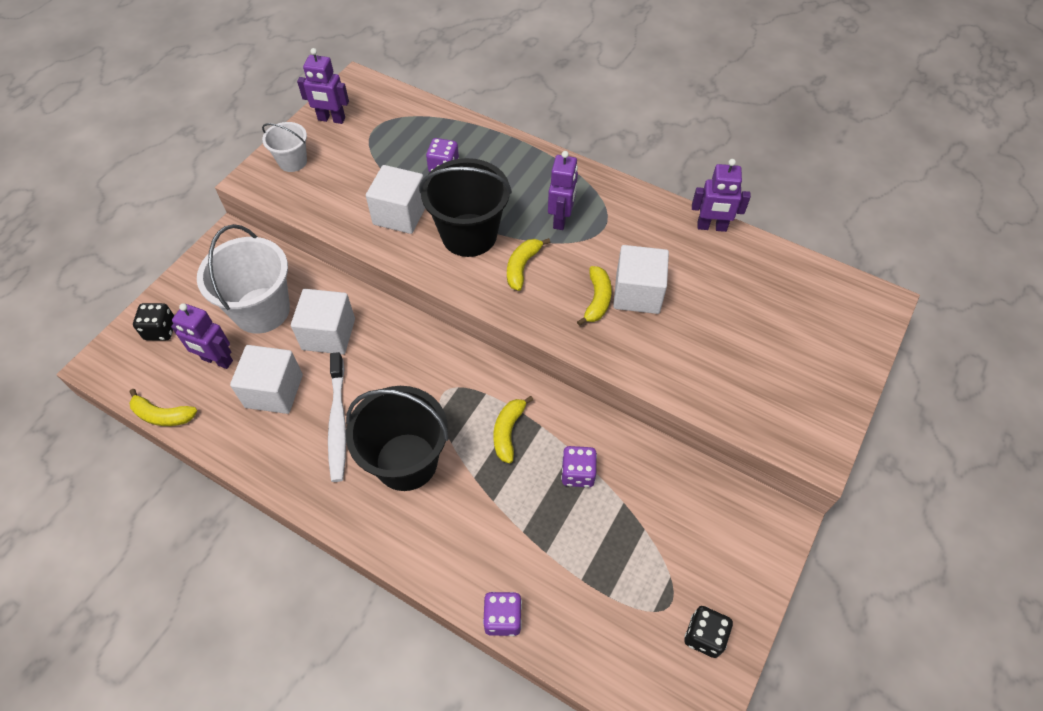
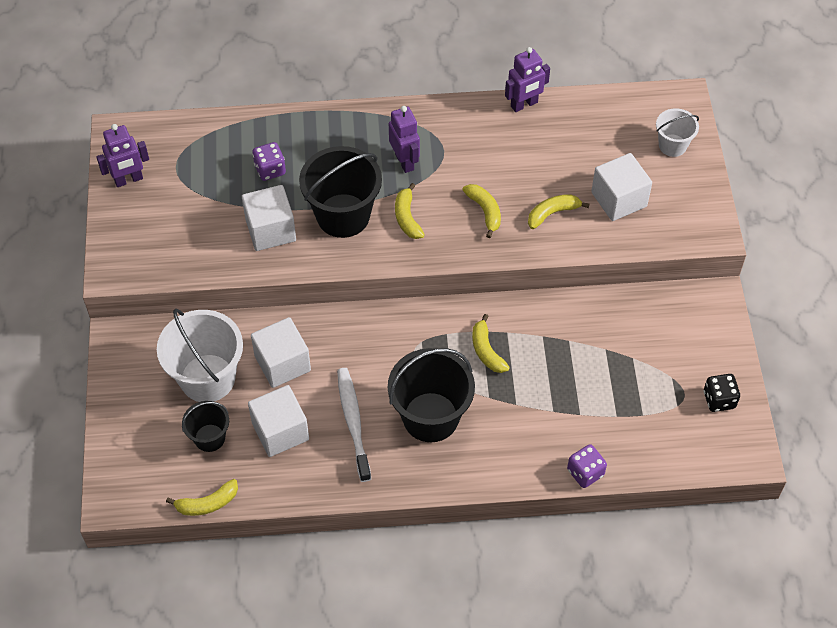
camera: 35 degrees left, 0 degrees up
black dice [133,303,174,340] -> none
purple robot [171,303,233,369] -> black bucket [182,401,229,452]
white bucket [262,122,307,172] -> white bucket moved to [656,109,699,157]
white toothbrush [328,352,346,482] -> white toothbrush turned 150 degrees counterclockwise [337,368,371,482]
purple dice [561,446,597,487] -> none
white cube [613,245,669,314] -> white cube moved to [591,153,652,221]
none -> yellow banana [528,194,589,229]

